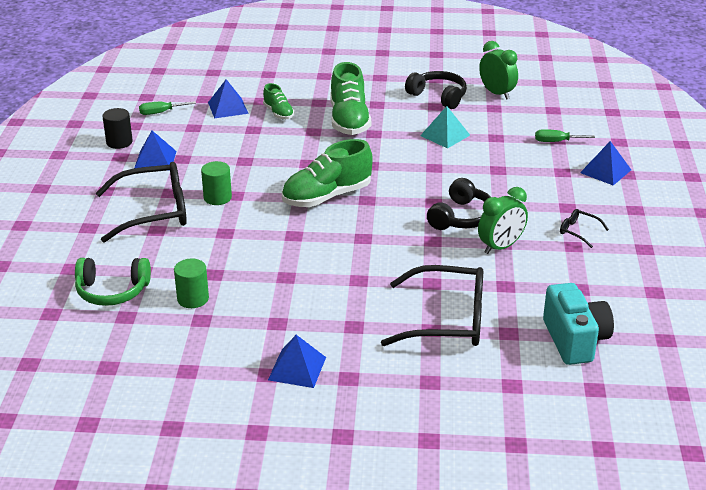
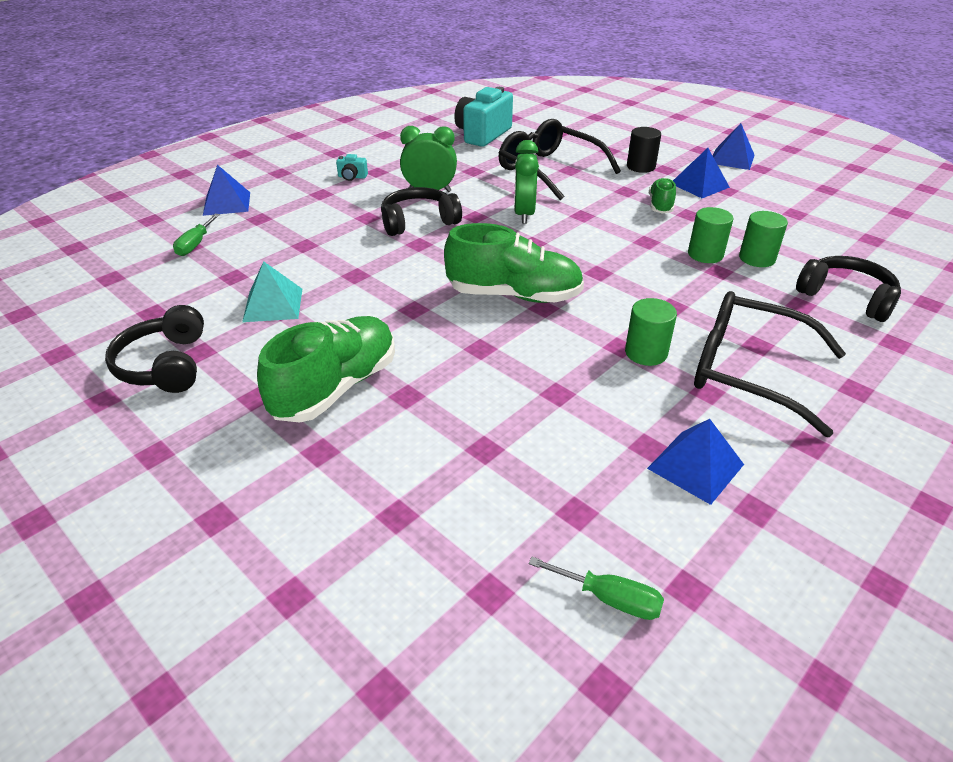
camera: 140 degrees left, 5 degrees up
green headphones [75,258,151,306] -> black headphones [796,256,901,322]
black cylinder [102,108,133,149] -> black cylinder moved to [627,127,661,173]
blue pyramid [208,79,249,119] -> blue pyramid moved to [713,123,755,170]
green shoe [263,83,295,120] -> green shoe moved to [649,178,676,214]
green clock [479,41,518,100] -> green clock moved to [514,140,539,224]
green screwdriver [535,129,595,142] -> green screwdriver turned 60 degrees clockwise [173,214,220,256]
black glasses [560,209,609,248] -> turquoise camera [336,154,368,181]
none -> green cylinder [688,207,734,263]

